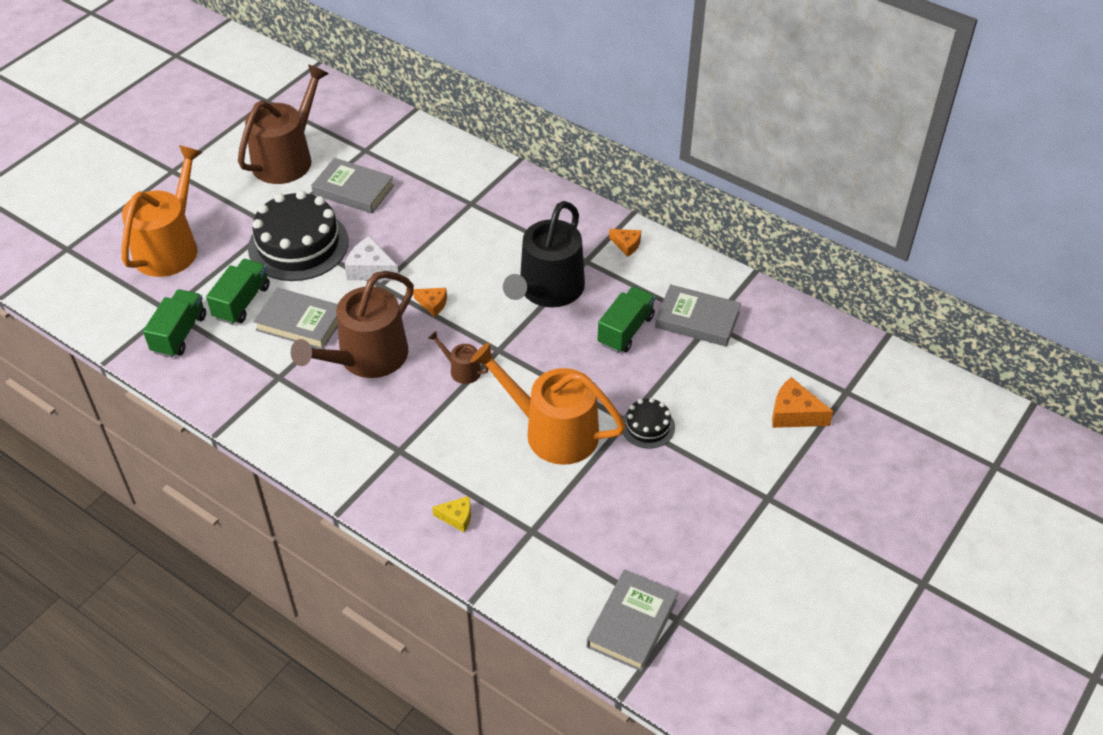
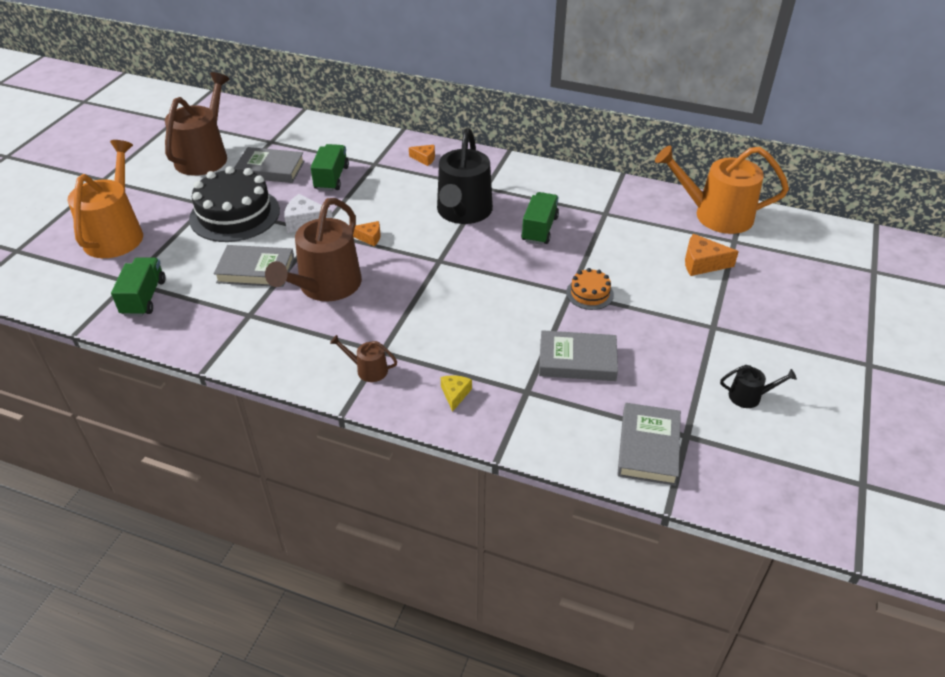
camera: 15 degrees left, 5 degrees down
green truck [206,259,270,325] -> green truck moved to [311,144,349,191]
brown watering can [428,331,488,384] -> brown watering can moved to [330,335,397,382]
yellow cheese [432,496,471,532] -> yellow cheese turned 75 degrees counterclockwise [441,375,472,412]
orange watering can [470,343,626,465] -> orange watering can moved to [655,145,789,234]
orange cheese [609,229,641,257] -> orange cheese moved to [409,145,435,166]
black cake [623,398,675,448] -> orange cake [566,268,614,310]
grey book [655,284,741,347] -> grey book moved to [539,330,618,381]
none -> black watering can [720,365,797,408]

